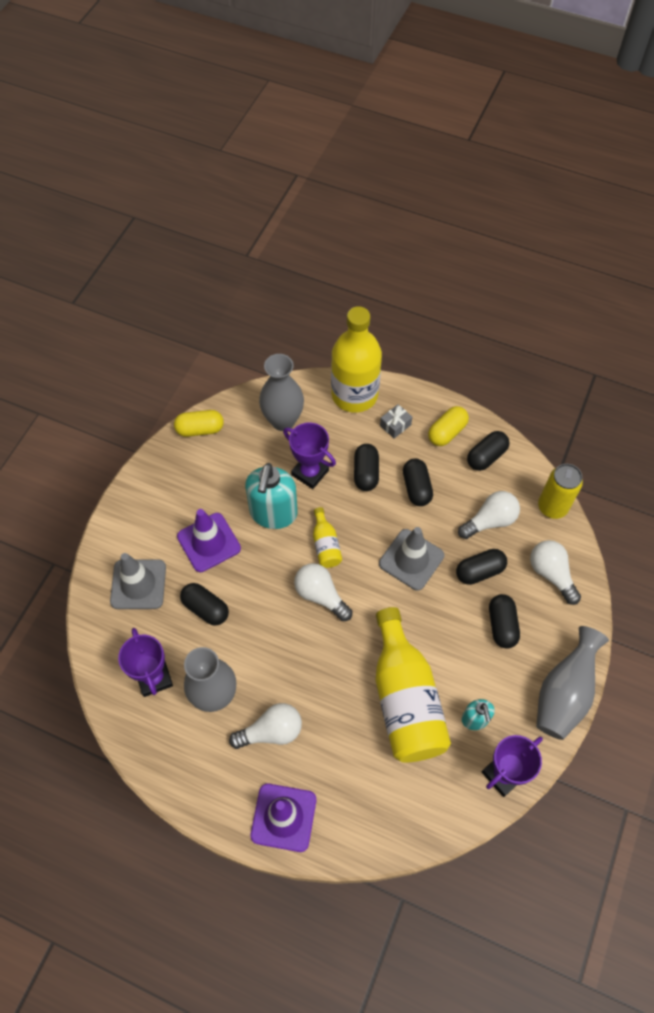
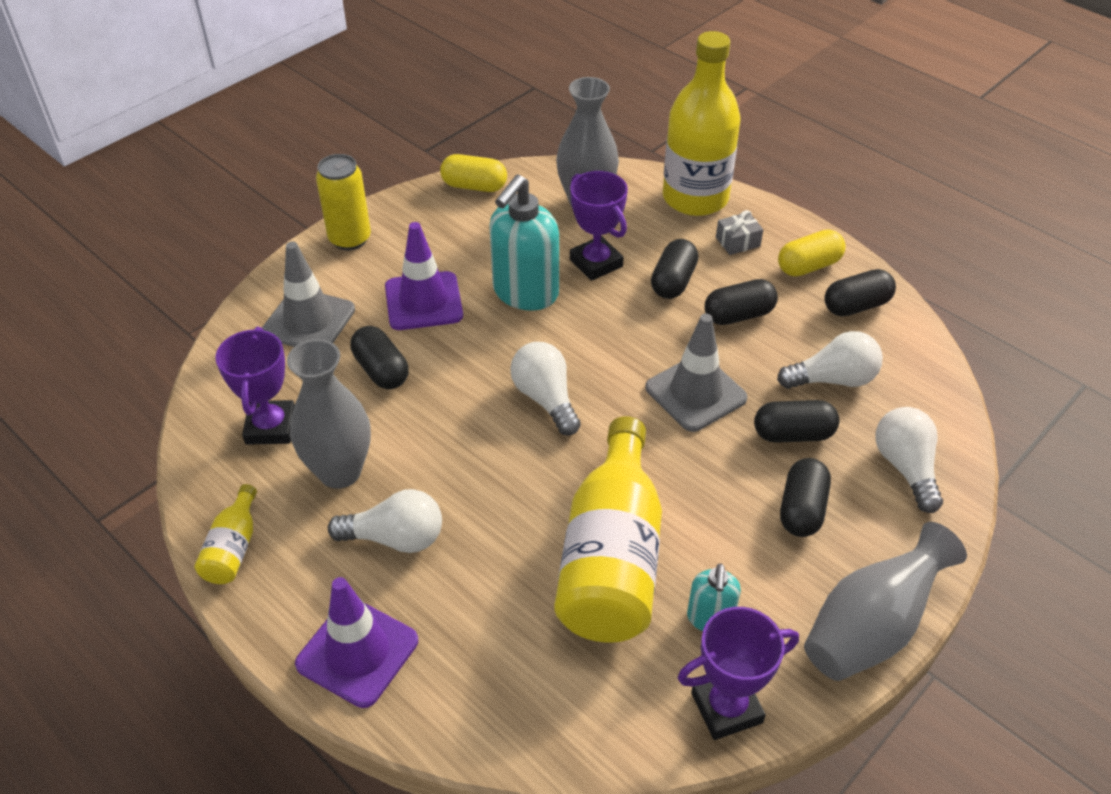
camera: 20 degrees right, 15 degrees down
yellow bottle [313,507,342,568] -> yellow bottle moved to [194,484,257,584]
black capsule [403,458,433,506] -> black capsule turned 60 degrees clockwise [705,279,778,325]
yellow can [538,464,583,519] -> yellow can moved to [316,154,371,250]

